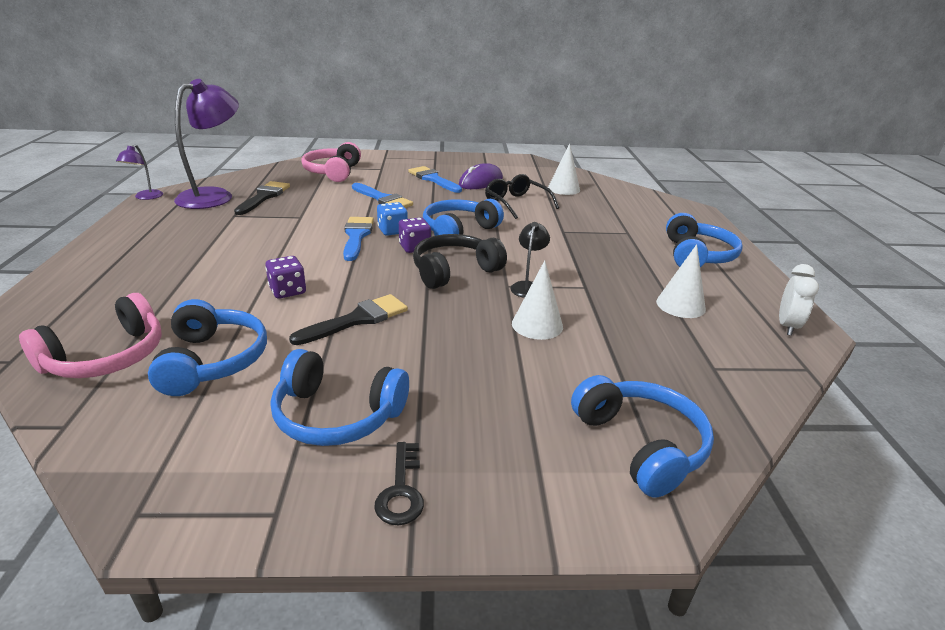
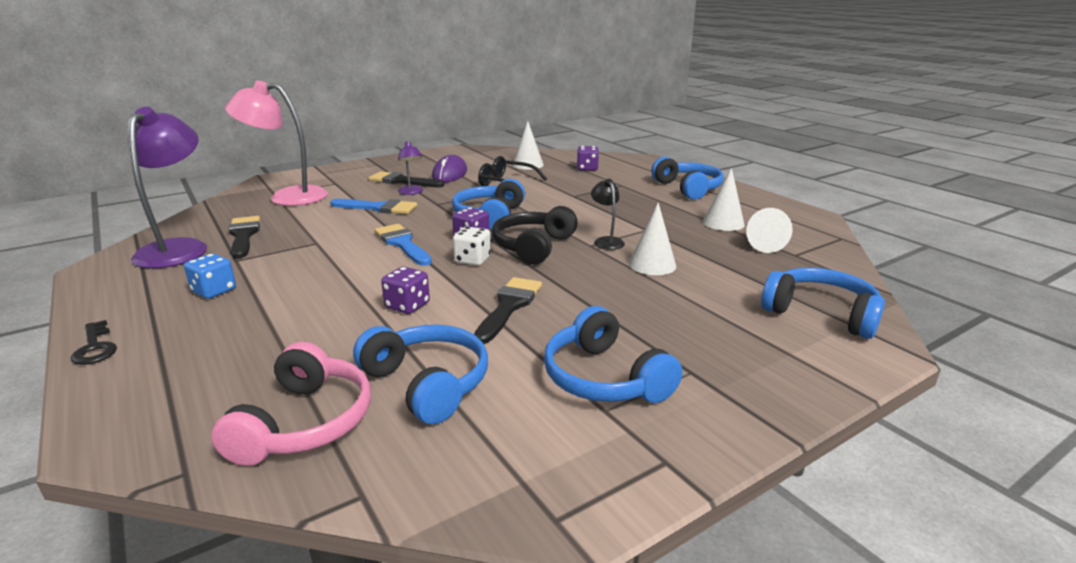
camera: 30 degrees left, 5 degrees down
purple lamp [116,145,163,200] -> purple lamp moved to [398,141,423,195]
blue headphones [271,349,409,446] -> blue headphones turned 75 degrees clockwise [544,306,682,403]
pink headphones [301,142,361,182] -> pink lamp [225,81,328,206]
black key [374,442,424,526] -> black key moved to [71,320,117,365]
blue dice [377,202,408,236] -> blue dice moved to [184,253,236,299]
blue brush [408,166,462,193] -> black brush [369,171,444,188]
white clock [779,264,819,336] -> none
none -> white dice [453,227,491,266]
none -> purple dice [577,146,599,171]
none -> white cone [746,208,793,253]

